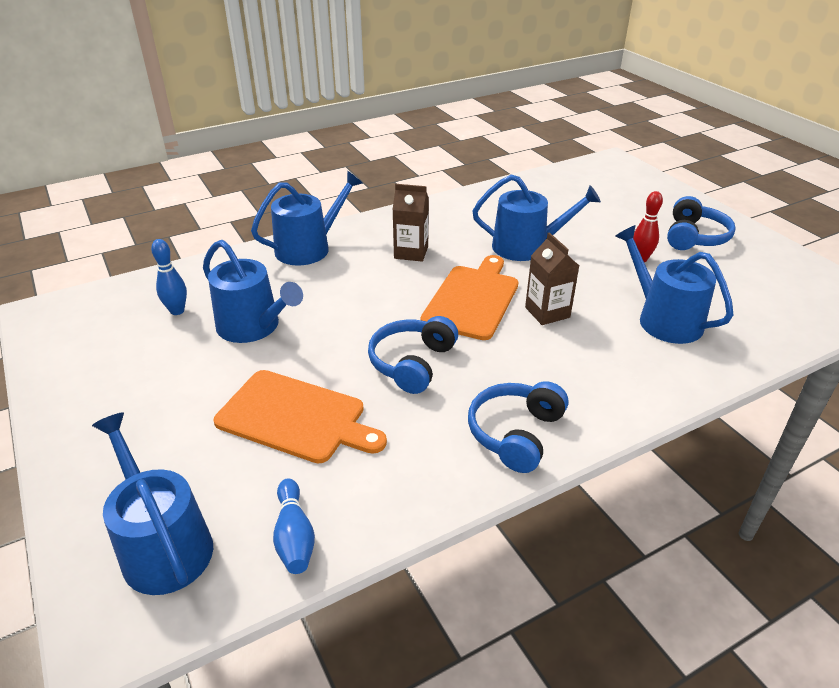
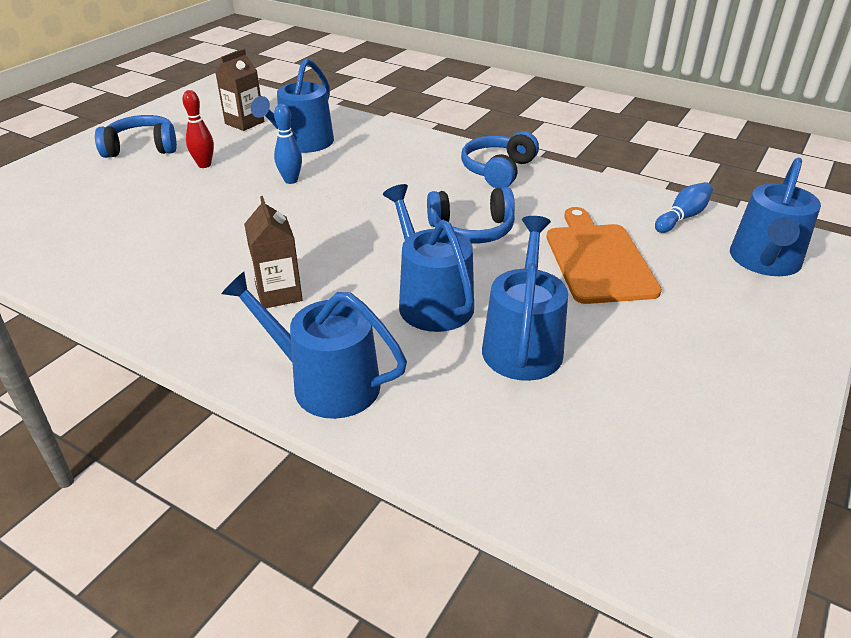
camera: 120 degrees left, 0 degrees up
blue bowling pin [151,239,187,315] -> blue bowling pin moved to [274,104,302,184]
orange cutting board [421,255,518,340] -> none
blue headphones [468,381,568,473] -> blue headphones turned 120 degrees clockwise [461,131,539,189]
blue watering can [472,175,601,261] -> blue watering can moved to [383,184,474,332]
brown carton [525,232,579,325] -> brown carton moved to [216,49,264,131]

